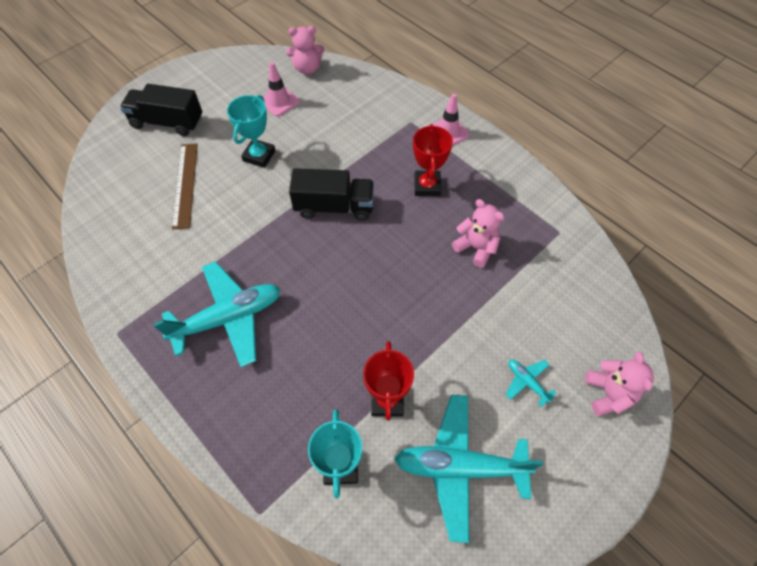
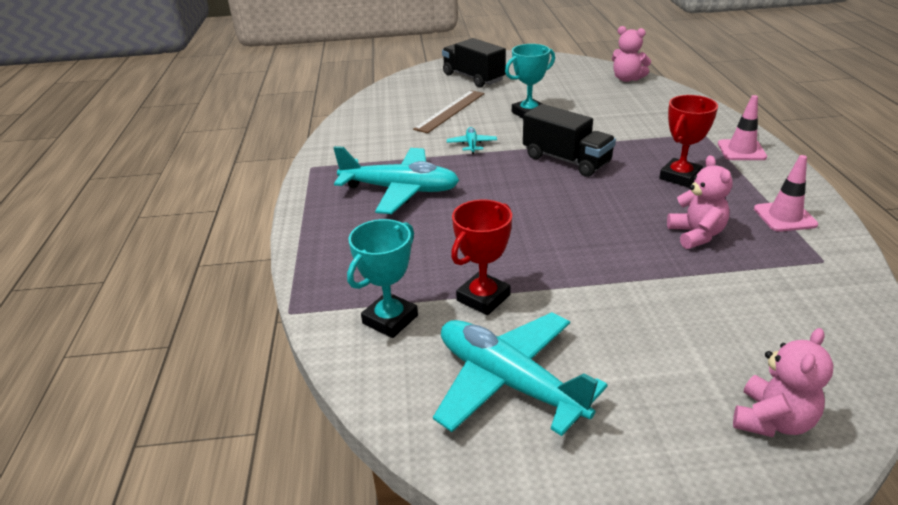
camera: 40 degrees right, 25 degrees down
pink traffic cone [263,62,300,116] -> pink traffic cone moved to [754,155,818,232]
turquoise plane [505,360,557,407] -> turquoise plane moved to [447,127,497,154]

